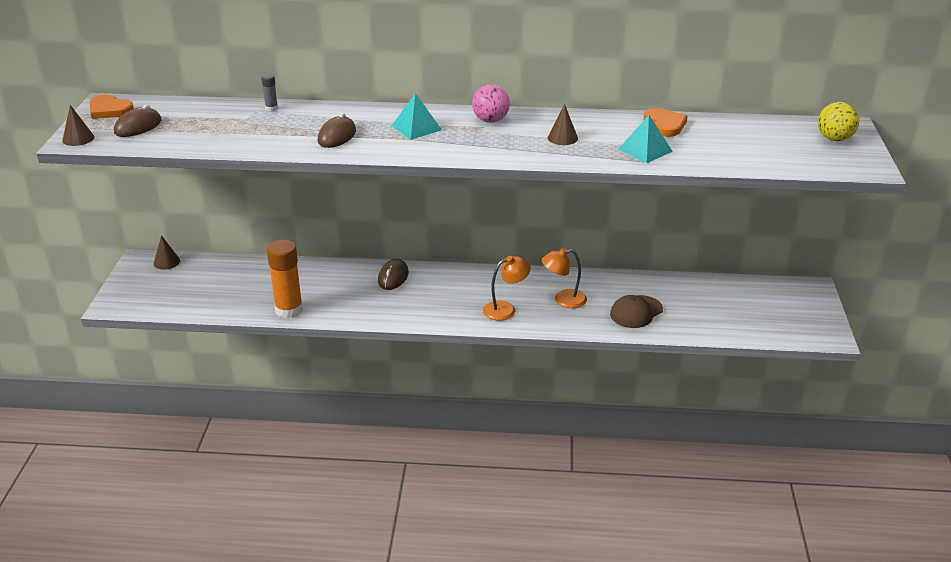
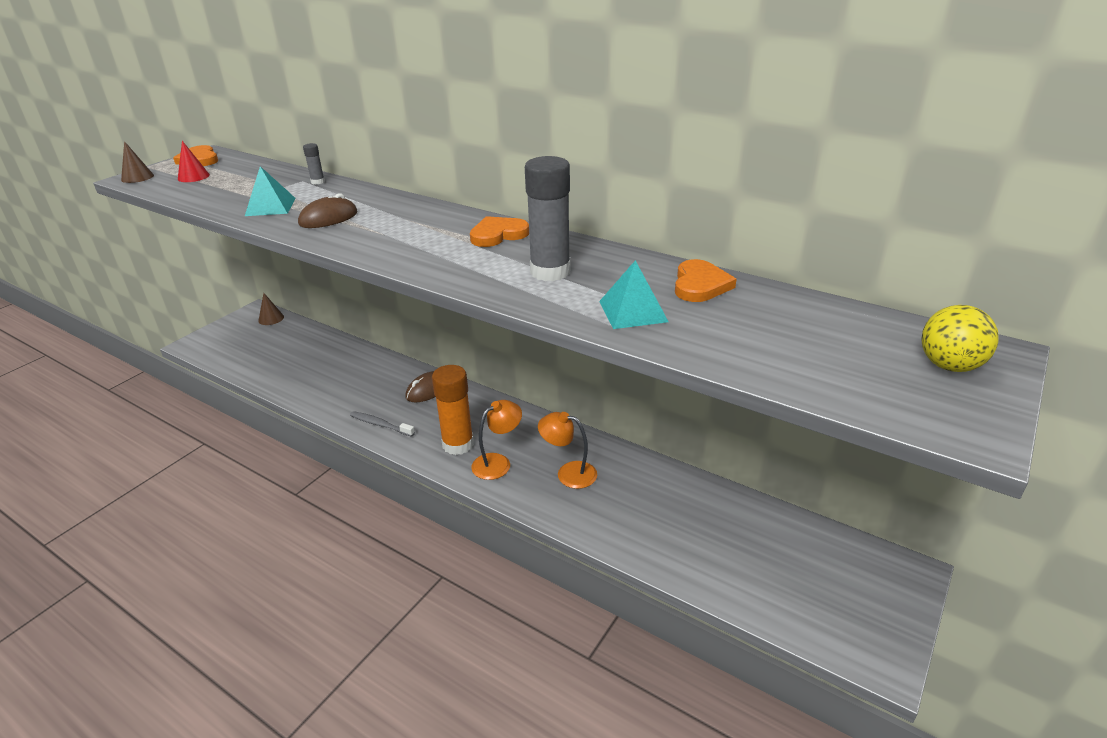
camera: 30 degrees right, 0 degrees up
brown mouse [114,105,162,137] -> red cone [178,141,210,182]
orange glue stick [267,239,303,318] -> orange glue stick moved to [432,365,474,455]
turquoise pyramid [391,93,442,140] -> turquoise pyramid moved to [245,166,296,216]
pink ball [472,84,510,123] -> orange heart [470,216,529,247]
orange lamp [483,256,531,321] -> orange lamp turned 45 degrees counterclockwise [471,400,522,480]
brown cone [548,104,578,145] -> grey glue stick [525,156,571,281]
brown cap [610,295,663,328] -> none
none -> grey toothbrush [350,411,415,437]

